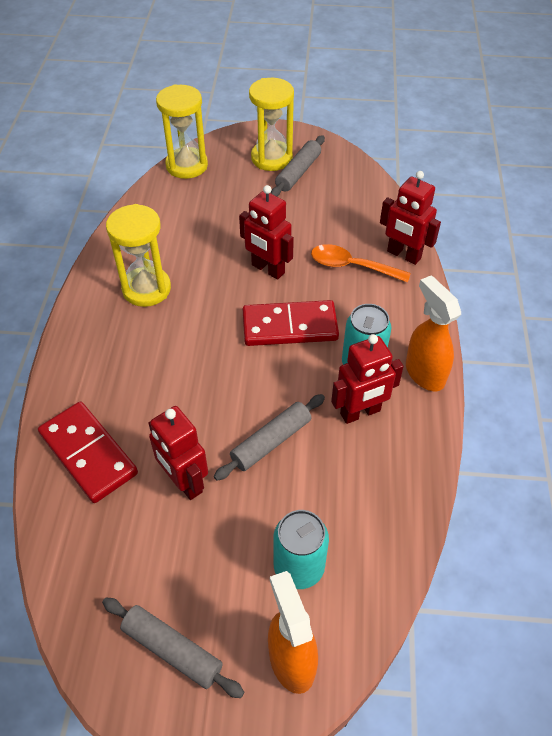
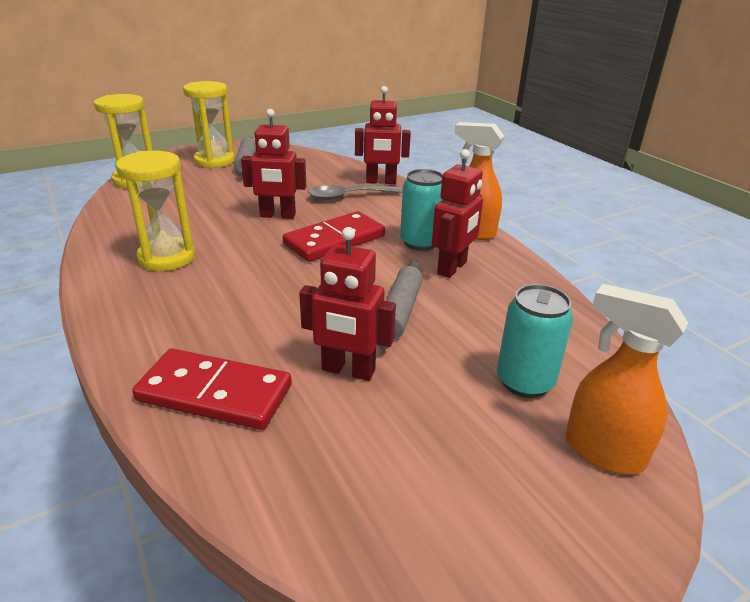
camera: 35 degrees left, 20 degrees down
grey rolling pin [102,597,244,698] -> none
orange spoon [311,244,411,283] -> grey spoon [308,185,402,200]

